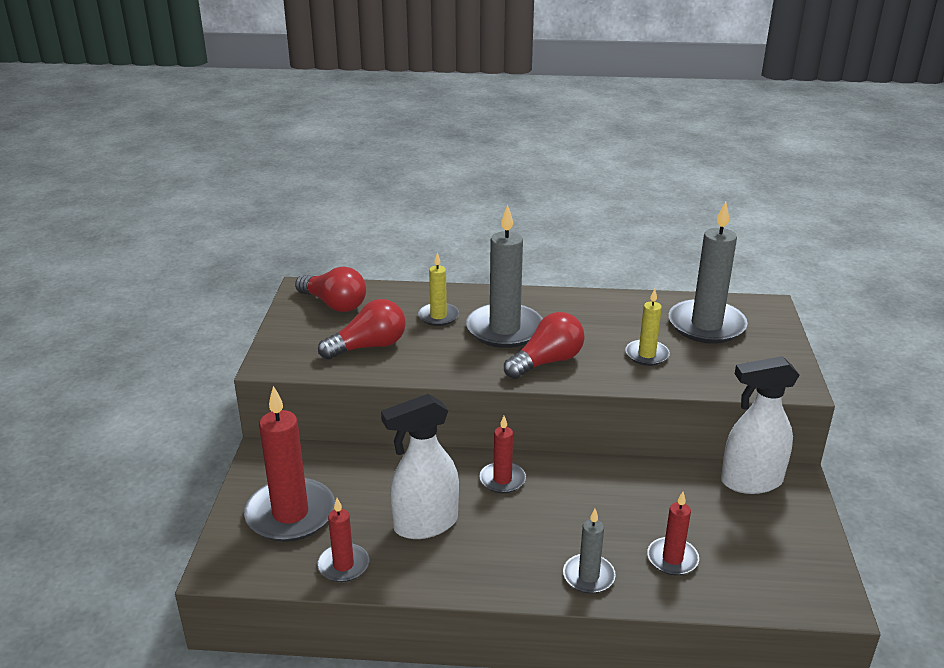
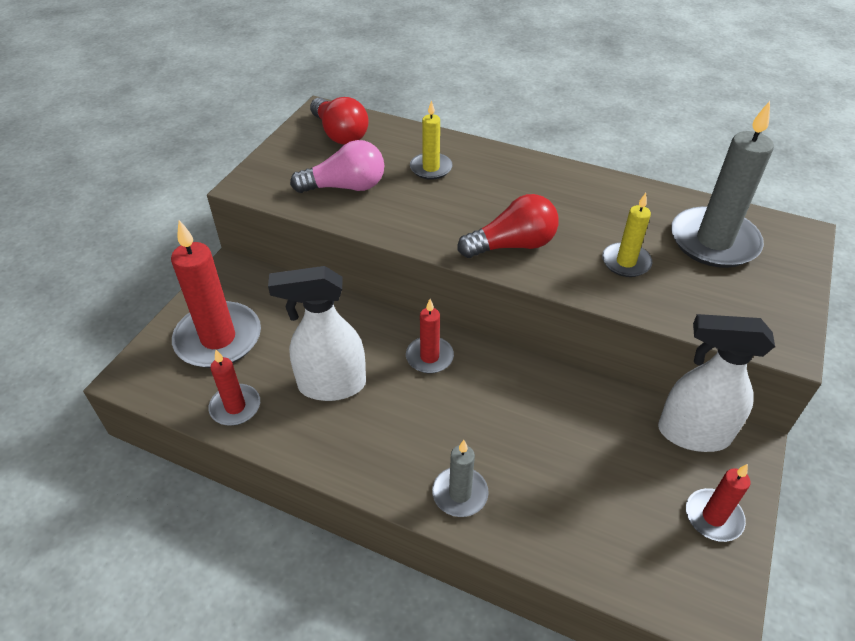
camera: 20 degrees right, 15 degrees up
red light bulb [318,299,406,360] -> pink light bulb [290,140,384,193]
grey candle [466,204,543,348] -> none
red candle [647,492,699,575] -> red candle moved to [686,464,751,542]

